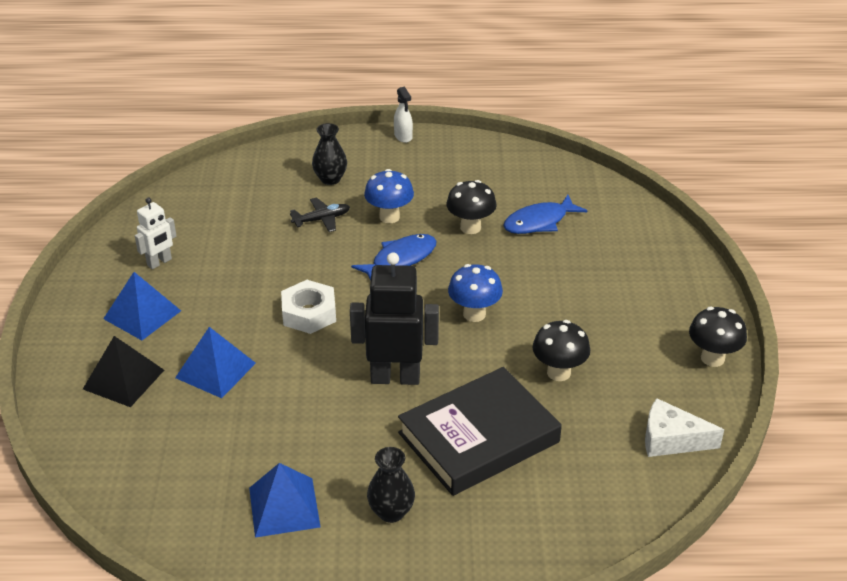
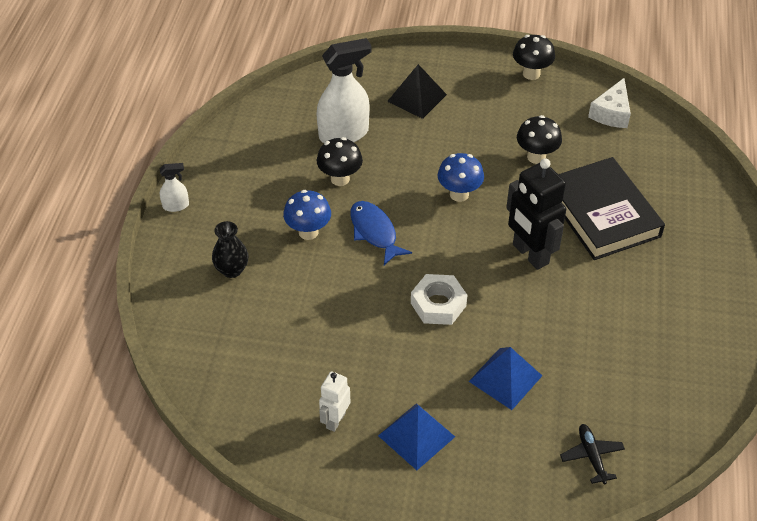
camera: 80 degrees left, 10 degrees up
black pyramid [83,336,164,407] -> black pyramid moved to [387,64,447,119]
white robot [135,198,176,269] -> white robot turned 120 degrees counterclockwise [319,371,350,432]
blue pyramid [249,463,320,538] -> none
black plane [290,197,350,232] -> black plane moved to [560,424,625,484]
black robot [350,253,439,385] -> black robot turned 45 degrees counterclockwise [506,158,566,270]
black vase [367,447,415,523] -> none
blue fish [503,195,587,234] -> white spray bottle [316,38,371,143]

